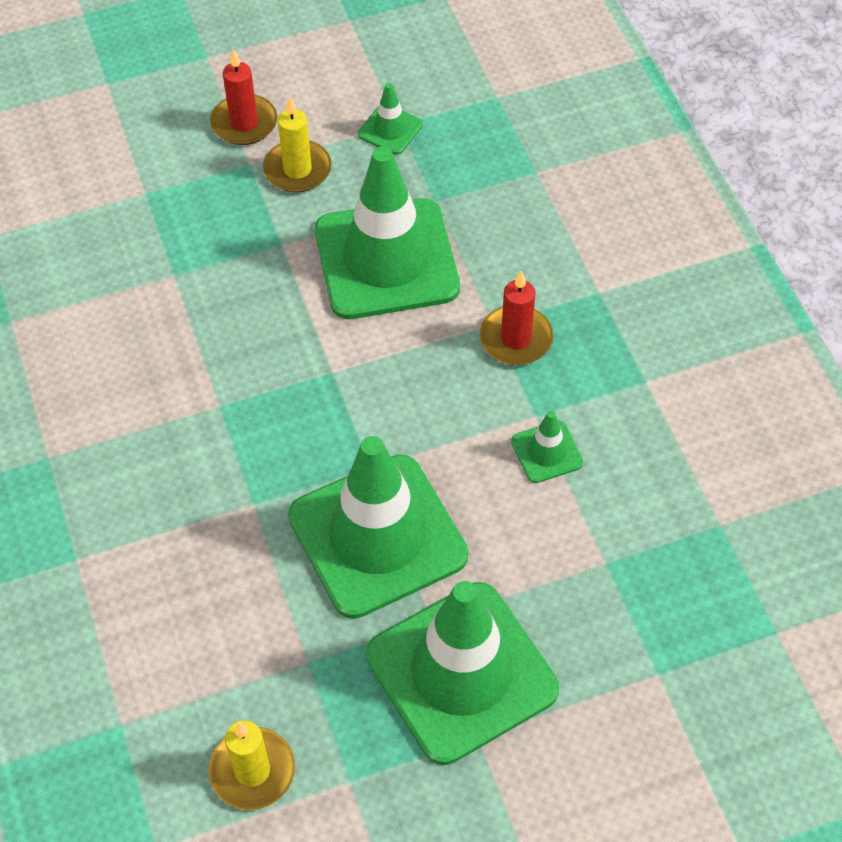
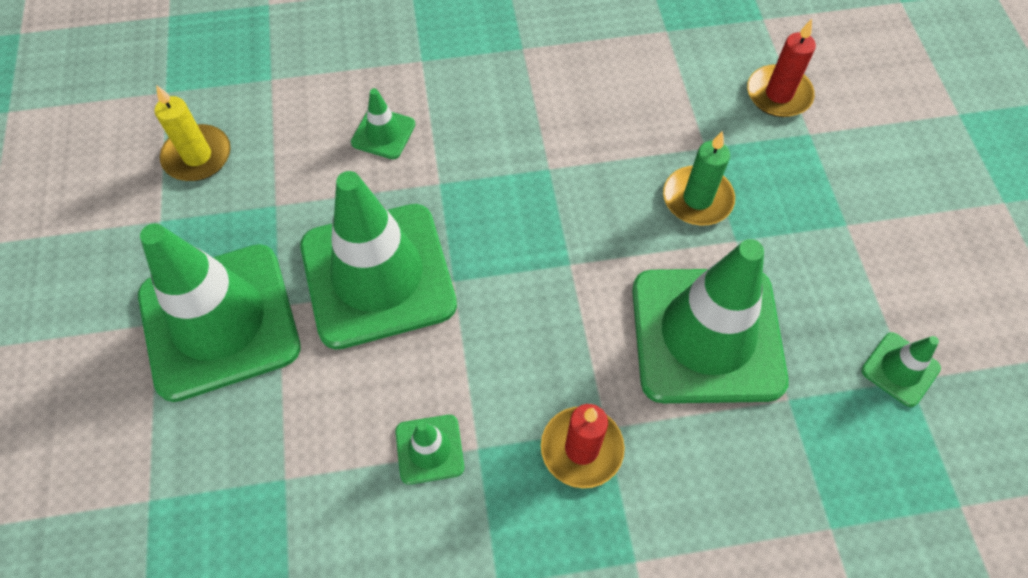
camera: 100 degrees right, 5 degrees up
red candle [210,49,277,145] -> red candle moved to [747,19,816,117]
yellow candle [263,97,332,193] -> none
none -> green traffic cone [351,88,416,159]
none -> green candle [663,131,735,226]

